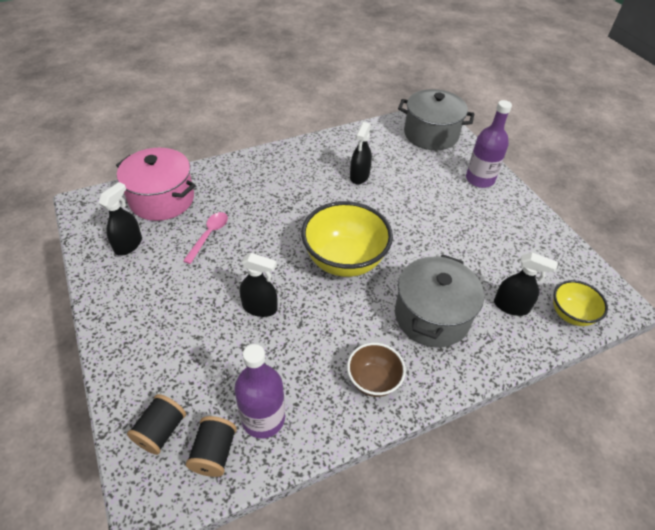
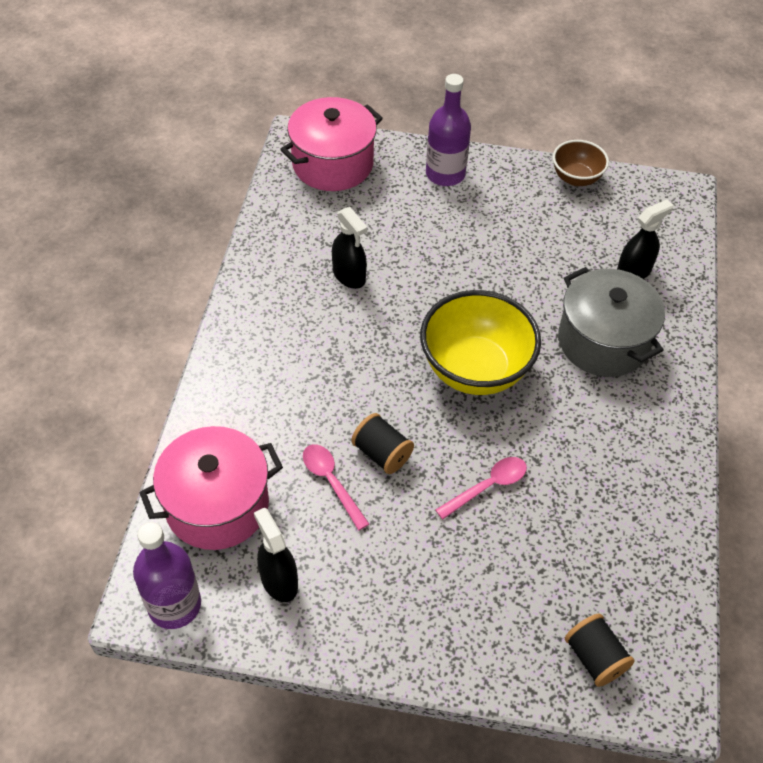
camera: 55 degrees left, 5 degrees up
black spool [186,416,237,477] -> black spool moved to [351,413,414,474]
purple bottle [234,344,285,439] -> purple bottle moved to [133,522,201,629]
black spray bottle [239,253,278,317] -> pink spoon [435,457,527,520]
brown bowl [347,343,406,397] -> brown bowl moved to [553,140,609,186]
grey pot [398,89,475,150] -> pink pot [280,97,383,191]
yellow bowl [553,280,608,326] -> none

